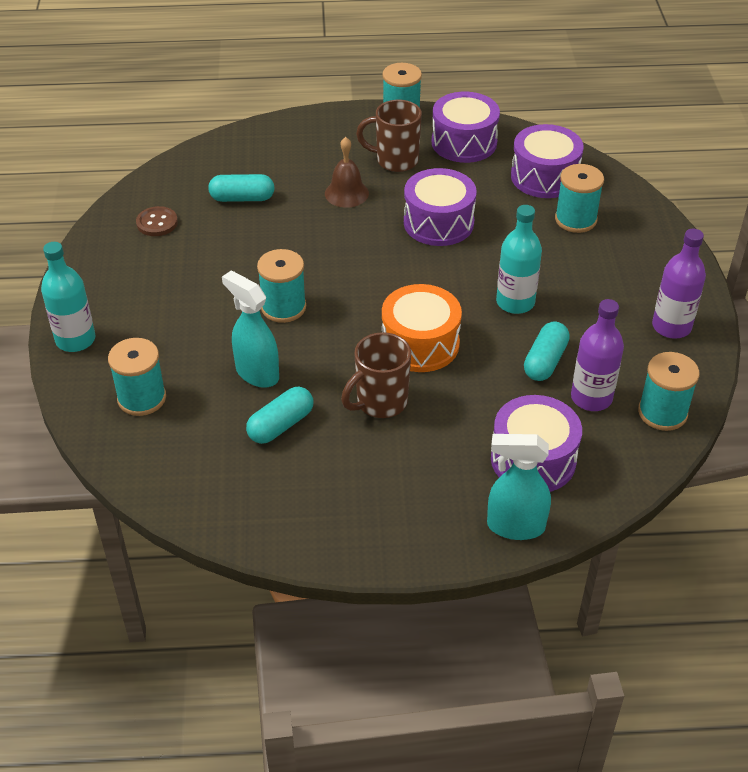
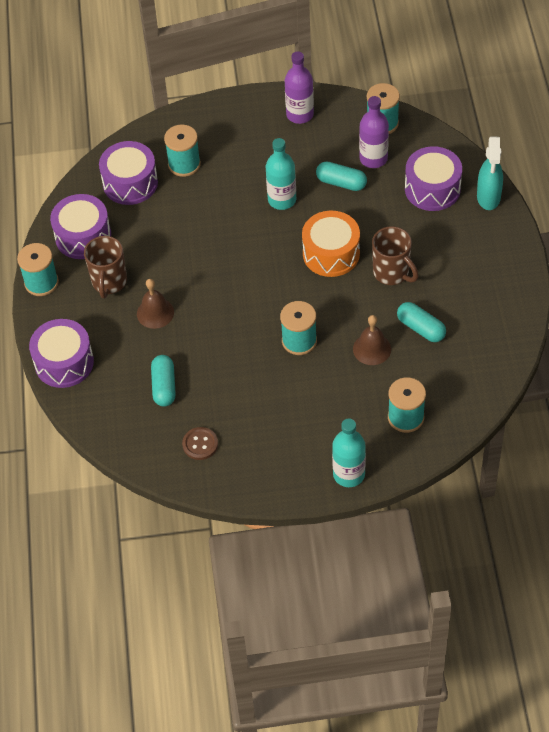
camera: 90 degrees left, 10 degrees up
turquoise spray bottle [222,270,279,388] -> brown bell [353,315,391,365]
purple drum [404,168,477,246] -> purple drum moved to [29,319,94,388]

